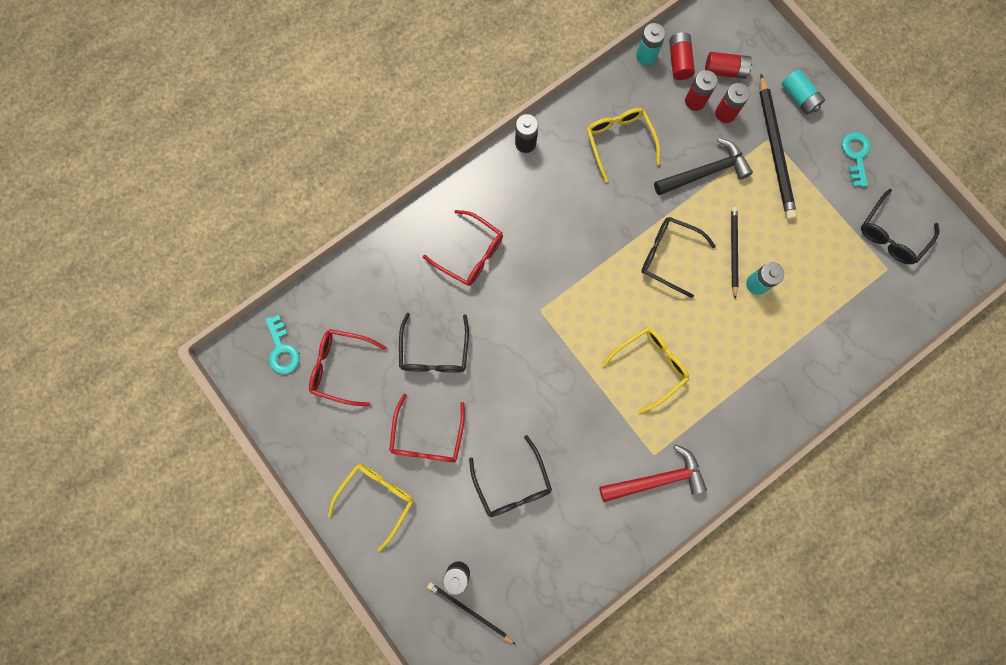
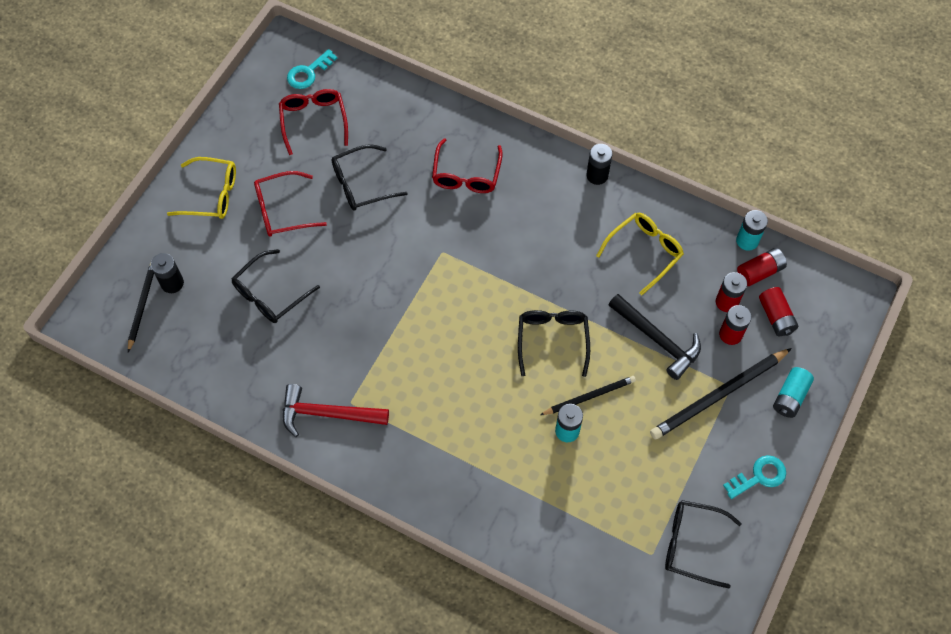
camera: 65 degrees right, 15 degrees down
red hammer [599,445,707,502] -> red hammer turned 135 degrees clockwise [283,384,389,437]
yellow glasses [601,327,689,414] -> none

